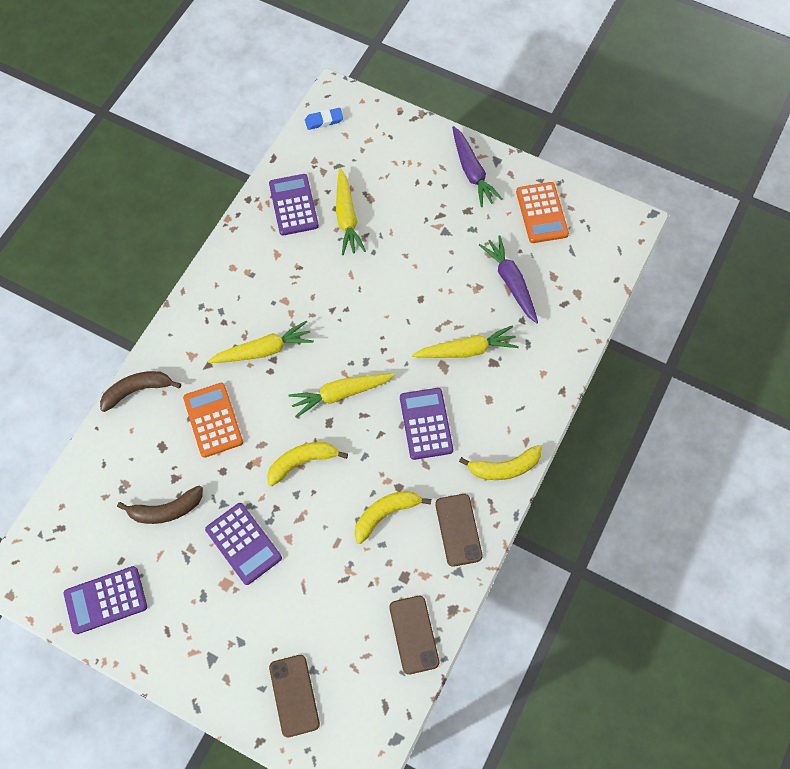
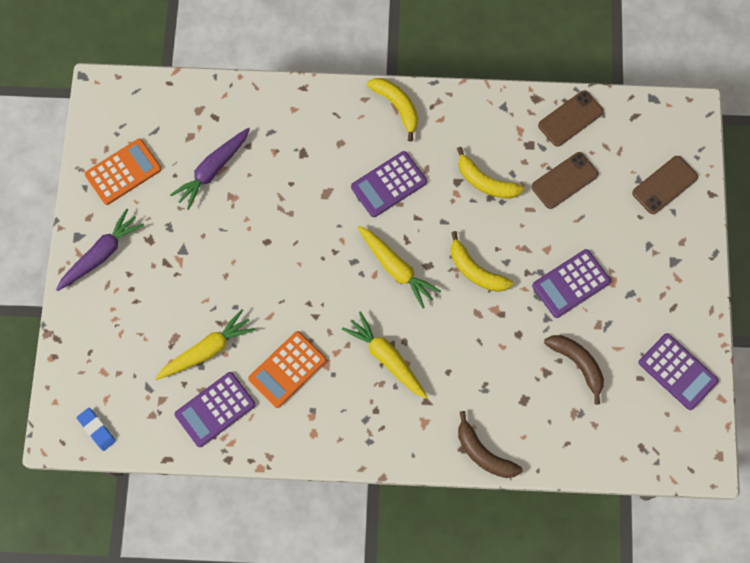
camera: 115 degrees left, 5 degrees up
orange calculator [183,383,243,458] -> orange calculator moved to [248,331,327,408]
purple calculator [205,503,282,585] -> purple calculator turned 150 degrees counterclockwise [532,249,611,318]
yellow carrot [412,325,519,358] -> none
brown phone [435,494,483,567] -> brown phone moved to [531,152,598,209]

